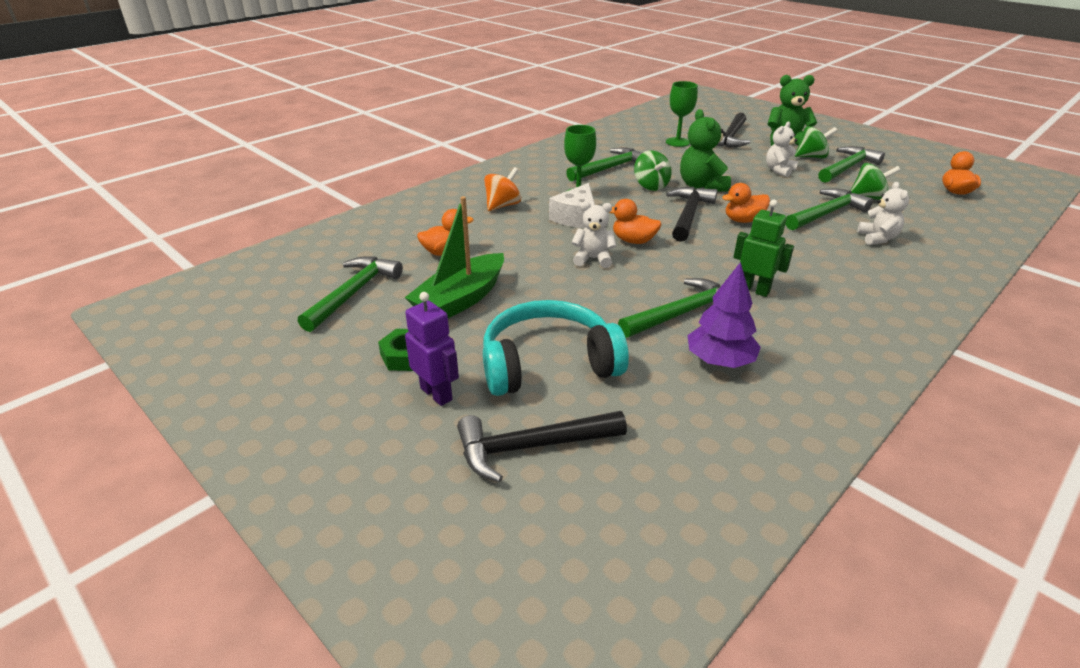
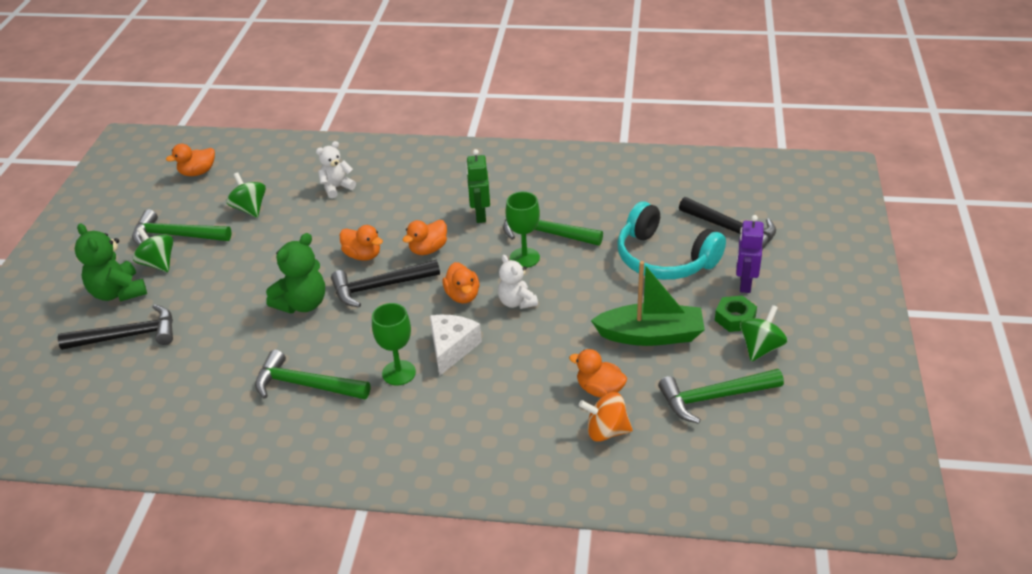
camera: 125 degrees left, 5 degrees up
orange spinning top [484,167,521,211] -> orange spinning top moved to [579,392,633,442]
white cheese [549,183,595,228] -> white cheese turned 60 degrees counterclockwise [430,315,482,376]
green spinning top [634,150,672,191] -> green spinning top moved to [740,305,787,362]
green goblet [666,81,698,147] -> green goblet moved to [506,192,540,268]
purple tree [687,262,761,368] -> none
white teddy bear [766,121,798,177] -> none
green hammer [785,188,873,230] -> none
none -> orange duck [403,220,447,255]

